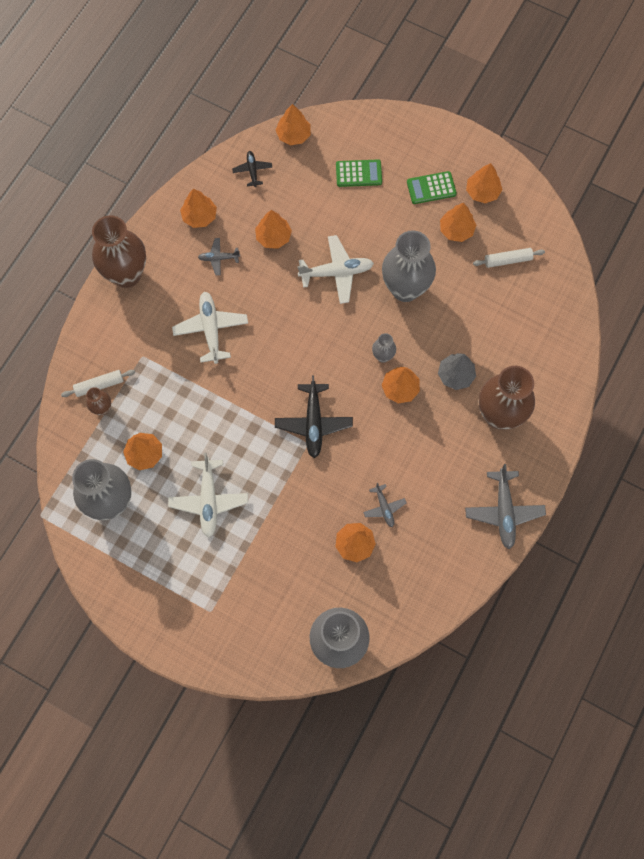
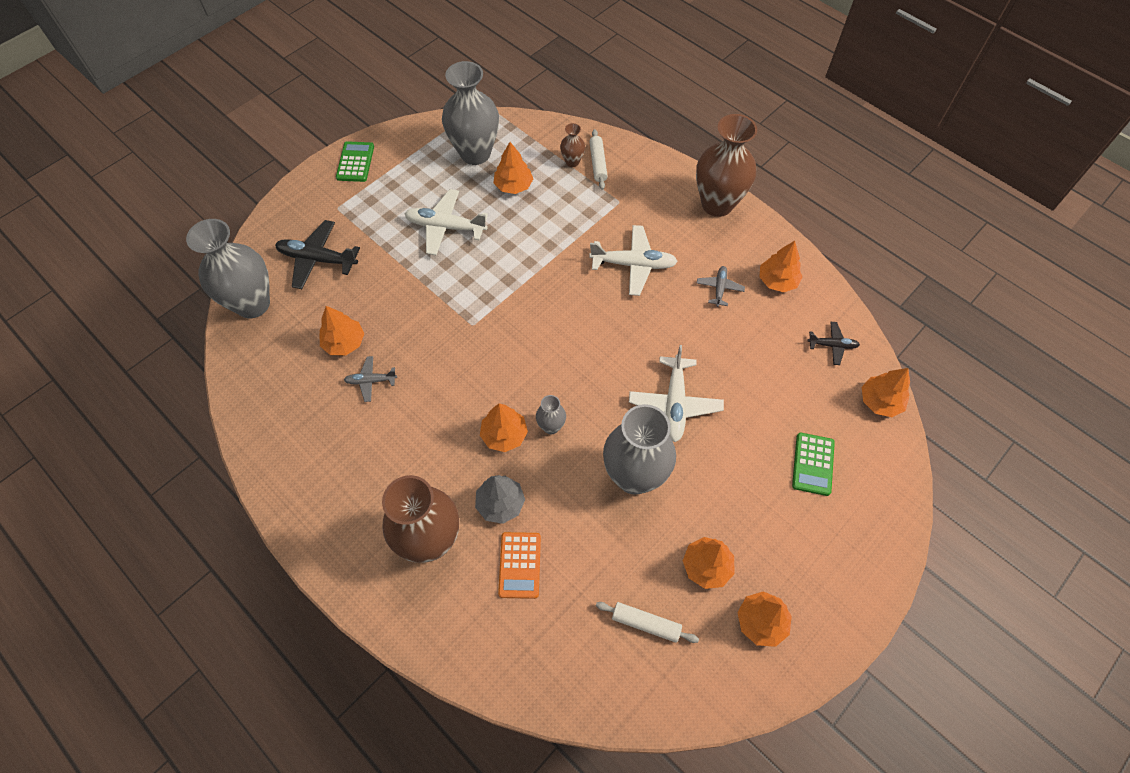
camera: 105 degrees right, 10 degrees down
orange tree [255,210,292,249] -> none
black plane [275,376,353,458] -> black plane moved to [275,220,360,289]
green calculator [407,171,457,204] -> green calculator moved to [336,141,374,182]
grey plane [465,464,546,549] -> none
white rolling pin [473,248,545,268] -> white rolling pin turned 75 degrees counterclockwise [596,602,699,643]
none -> orange calculator [498,532,541,599]

